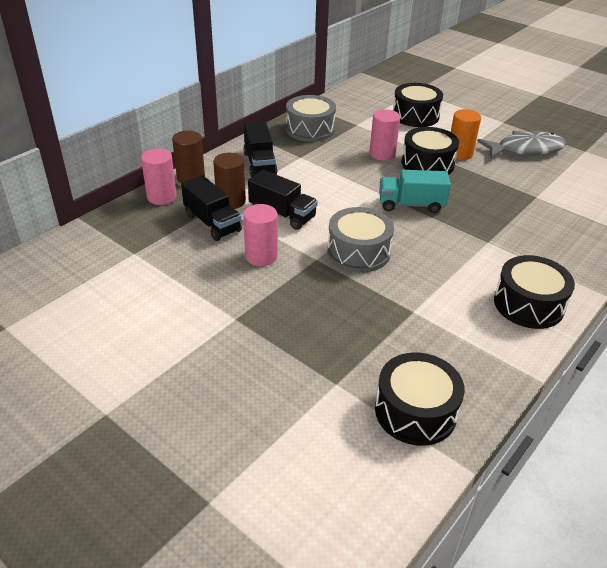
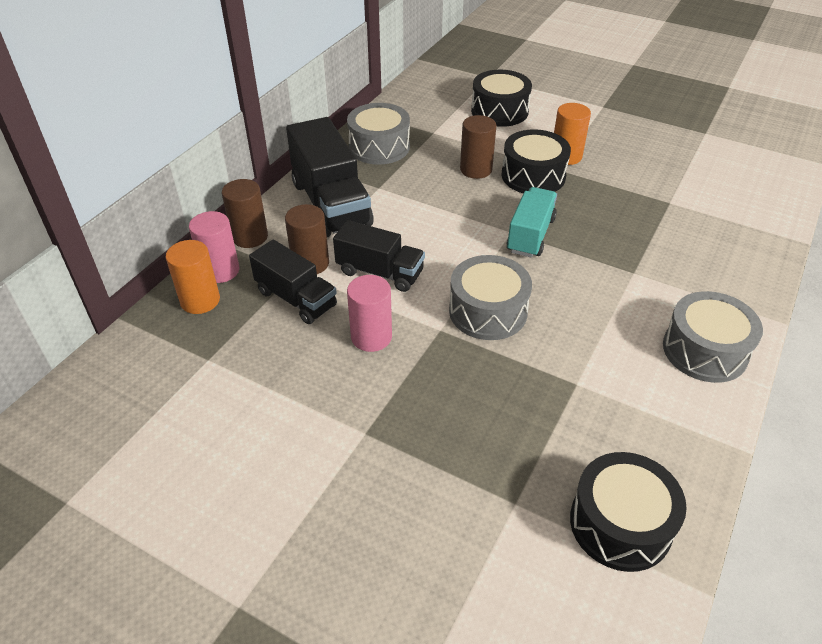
camera: 10 degrees left, 5 degrees up
black truck [243,121,278,177] -> black truck [286,117,374,237], size x1.58
pink cylinder [369,109,400,161] -> brown cylinder [460,115,497,179]
turquoise truck [379,170,451,213] -> turquoise truck turned 120 degrees clockwise [507,187,557,258]
grey fish [477,131,566,159] -> none
black drum [494,255,575,329] -> grey drum [663,291,763,383]
none -> orange cylinder [166,240,220,314]

